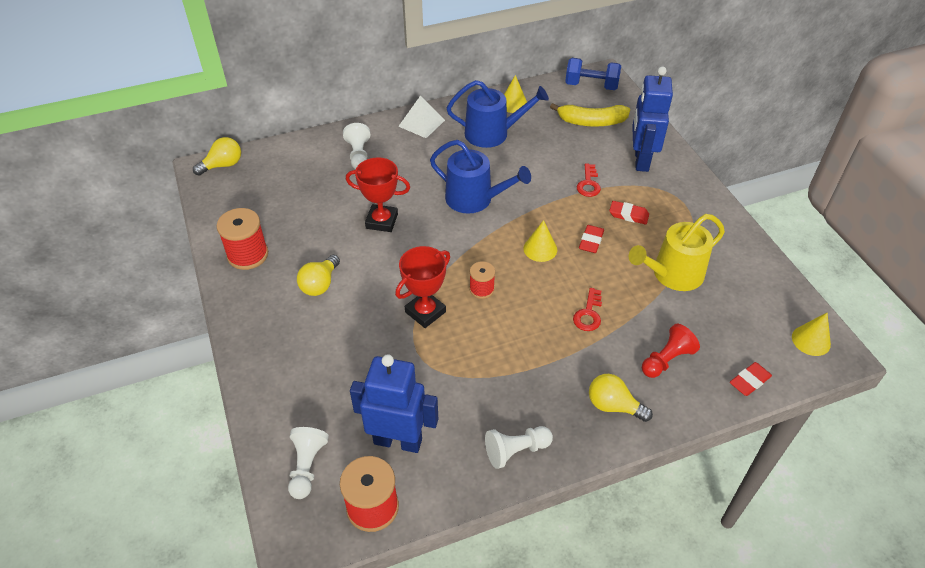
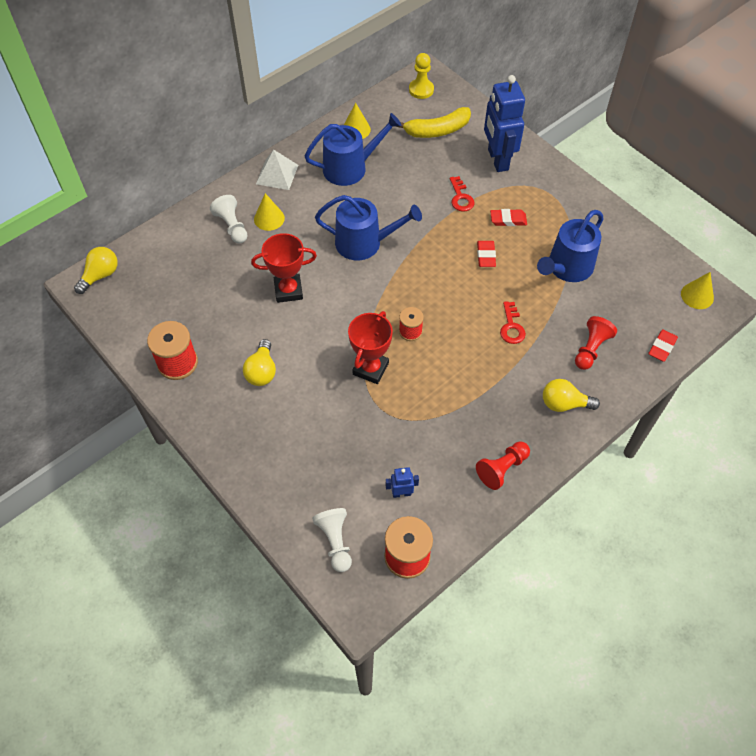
camera: 20 degrees left, 10 degrees up
blue robot [350,354,438,453] -> blue robot [386,467,419,498], size x0.44
white pawn [485,426,553,469] -> red pawn [476,441,530,490]
yellow cone [523,220,557,262] -> yellow cone moved to [254,193,285,231]
blue dumbbell [565,58,621,90] -> yellow pawn [409,53,434,99]
yellow watering can [629,214,725,291] -> blue watering can [537,210,603,282]

